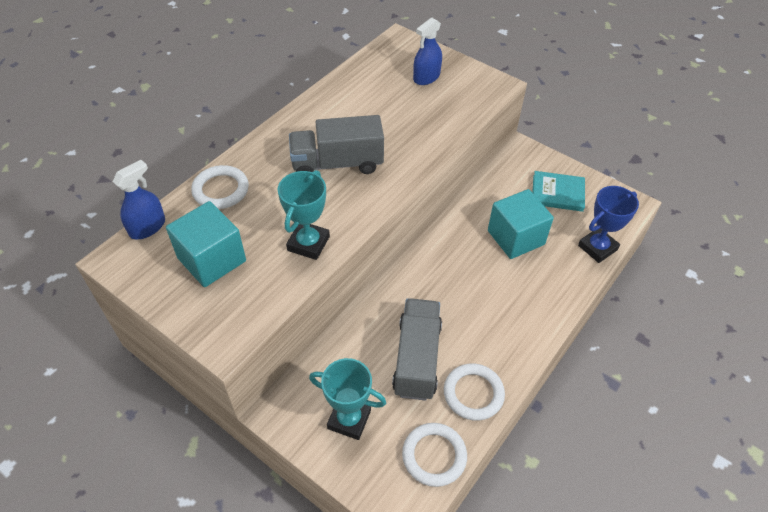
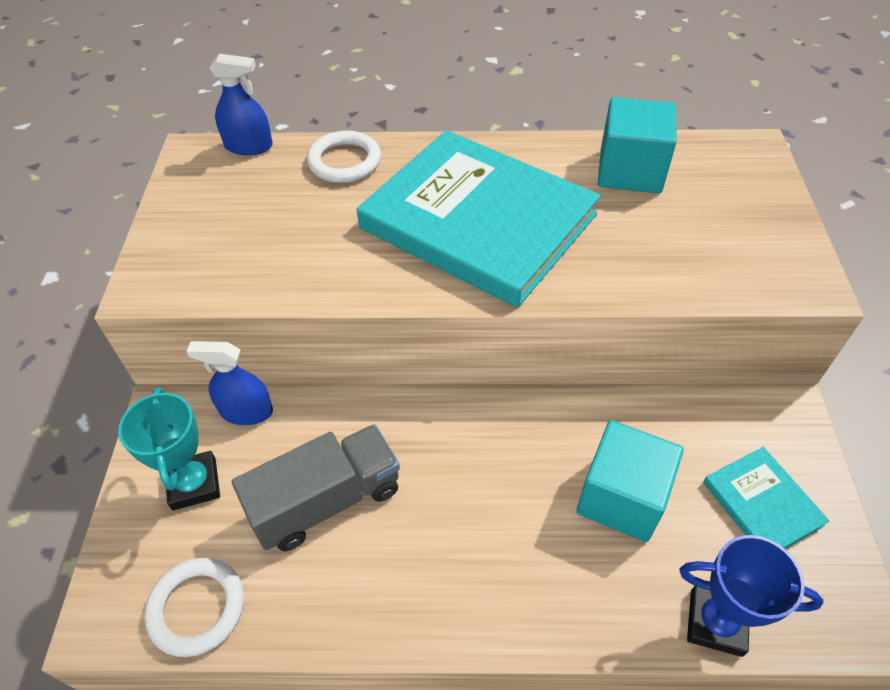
camera: 55 degrees right, 0 degrees up
turquoise cube [166,201,246,287] -> turquoise cube moved to [598,97,677,193]
turquoise trophy [278,170,330,260] -> none
grey truck [289,115,384,174] -> turquoise book [357,130,601,308]
blue spray bottle [413,17,442,85] -> blue spray bottle moved to [186,341,273,425]
white ring [444,363,505,421] -> none

